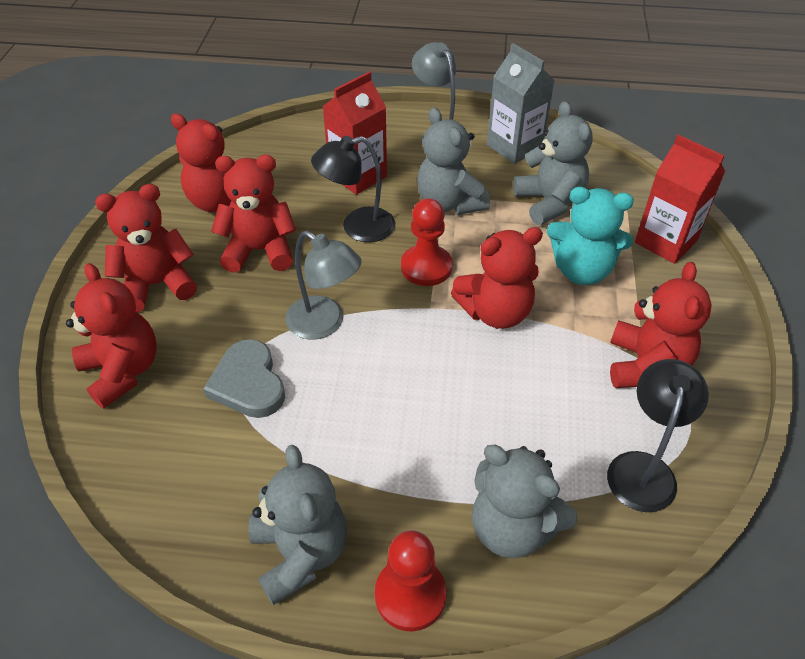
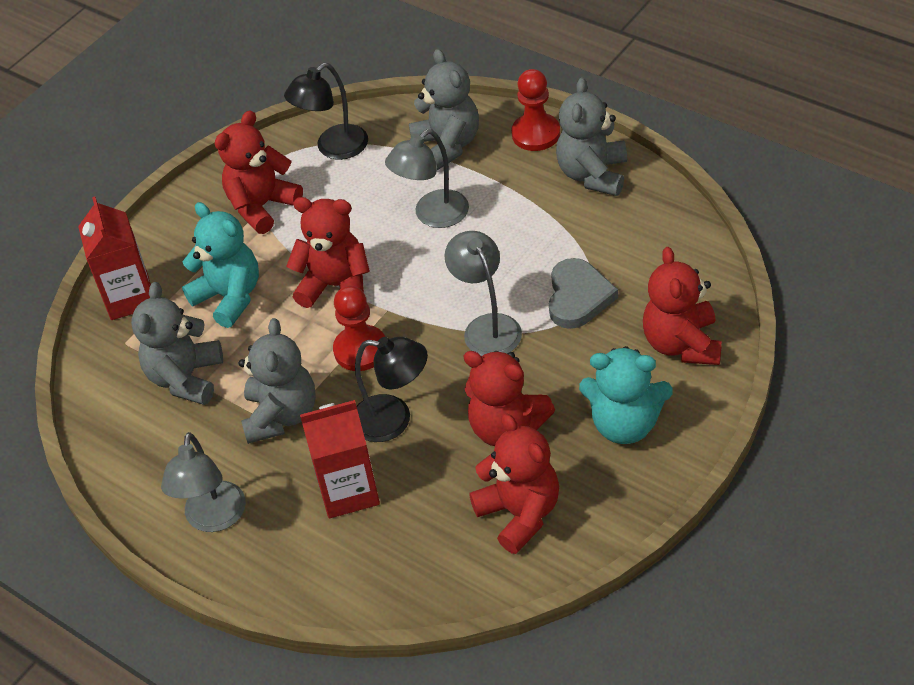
camera: 145 degrees left, 0 degrees up
red teddy bear [95,184,197,312] -> turquoise teddy bear [579,346,673,444]
grey carton [487,43,555,164] -> none
none -> grey lamp [385,129,469,228]

